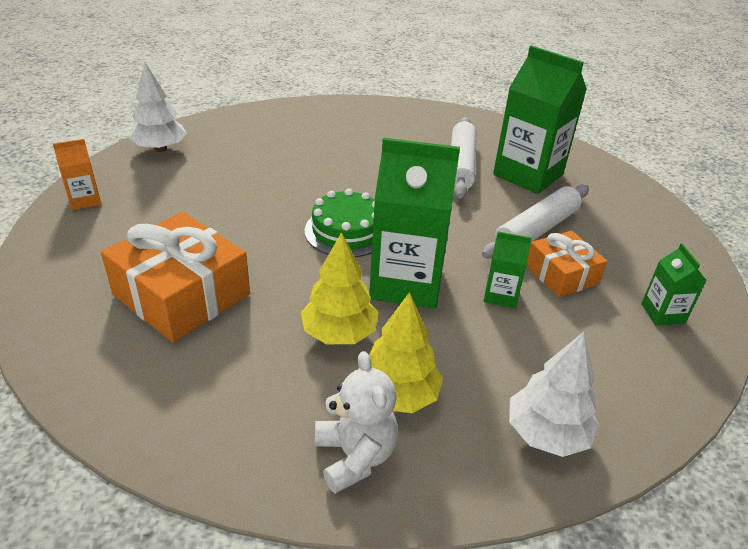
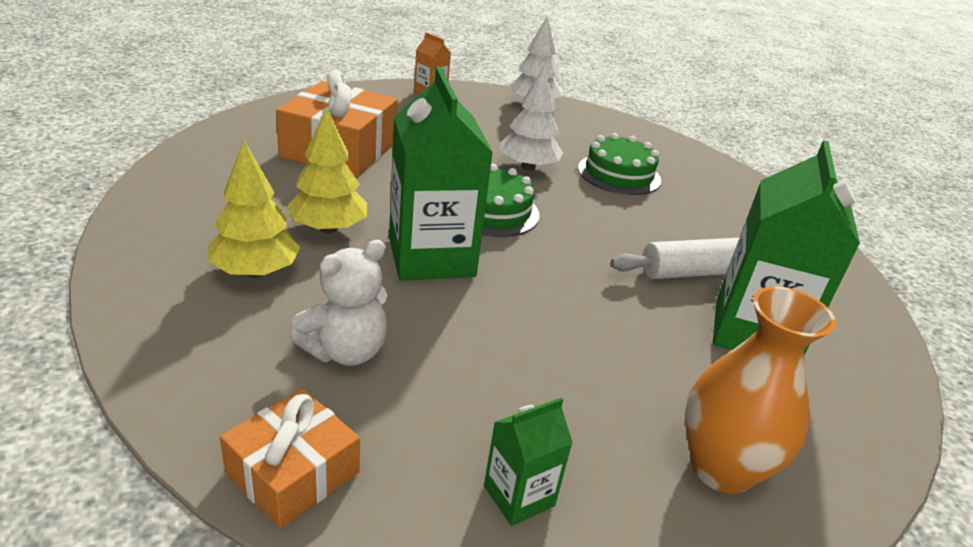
camera: 65 degrees right, 5 degrees down
white teddy bear [315,351,398,494] -> white teddy bear moved to [290,240,388,366]
white rolling pin [482,184,589,259] -> none
green carton [484,232,532,308] -> none
white tree [509,332,600,457] -> white tree moved to [500,65,563,171]
orange gift [526,231,607,297] -> orange gift moved to [220,388,360,529]
none -> green cake [578,133,661,195]
none -> orange vase [685,286,836,494]

